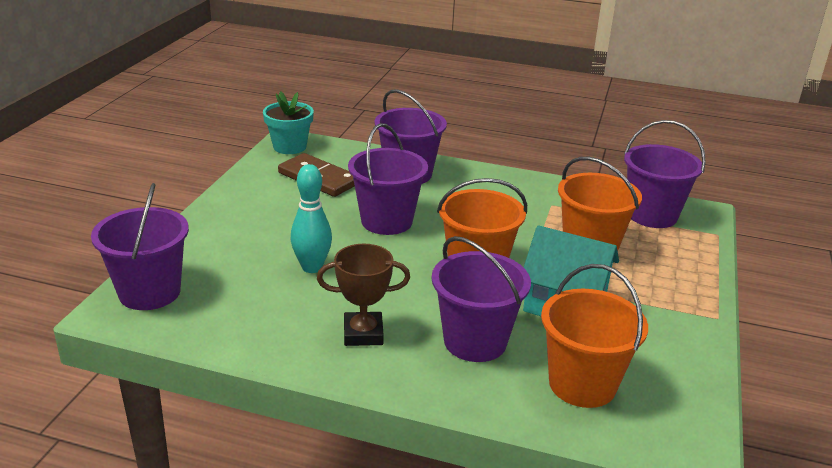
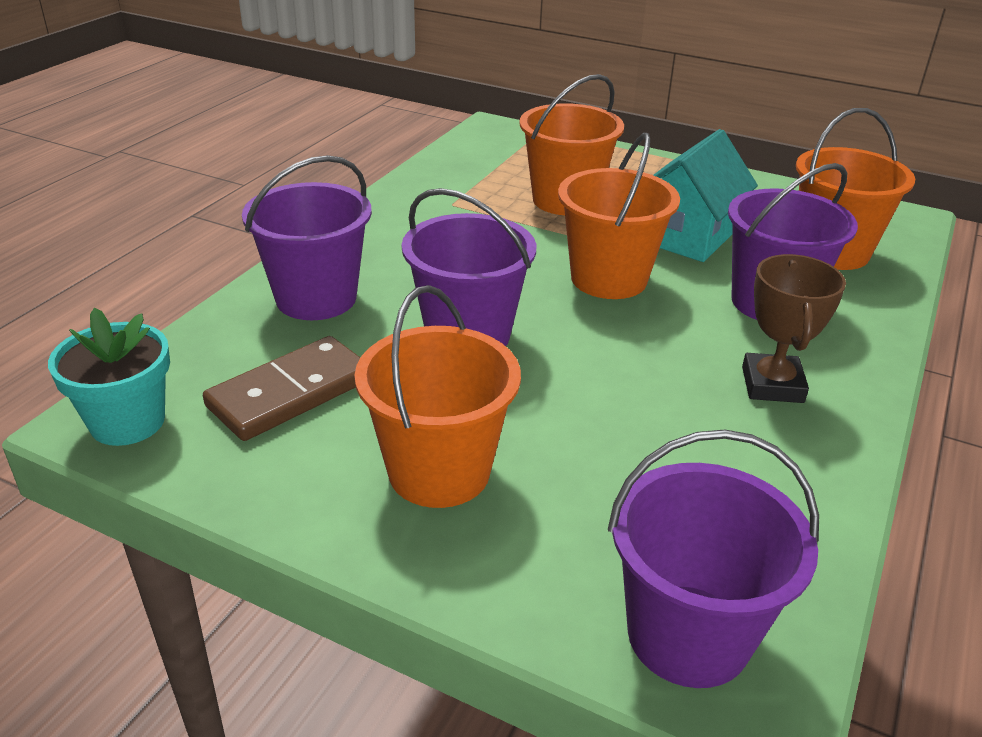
camera: 80 degrees left, 5 degrees up
turquoise bowling pin [291,164,332,273] -> none
purple bucket [624,120,706,228] -> none
none -> orange bucket [355,285,521,508]

